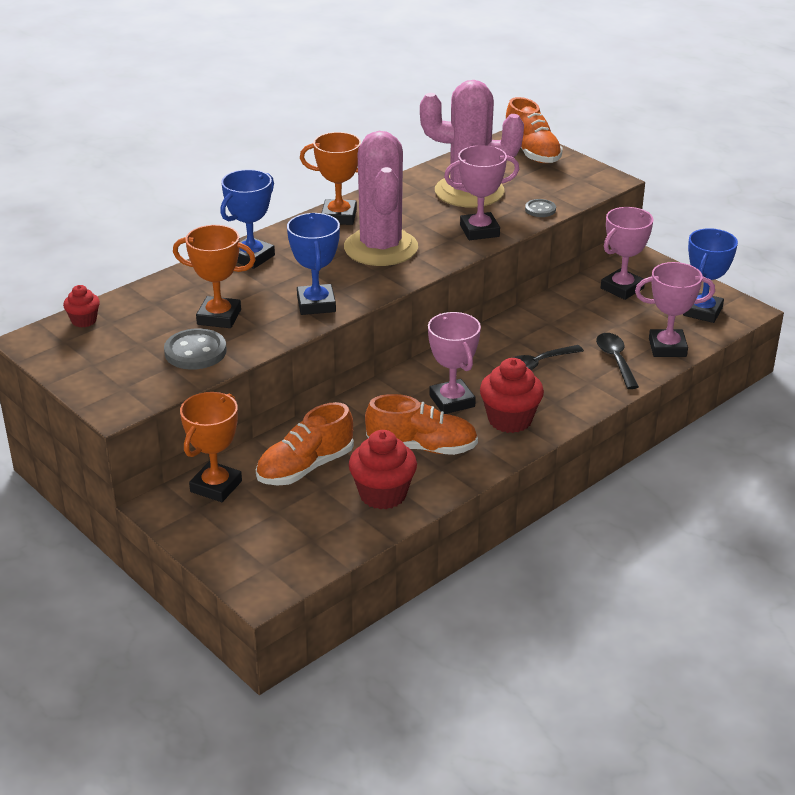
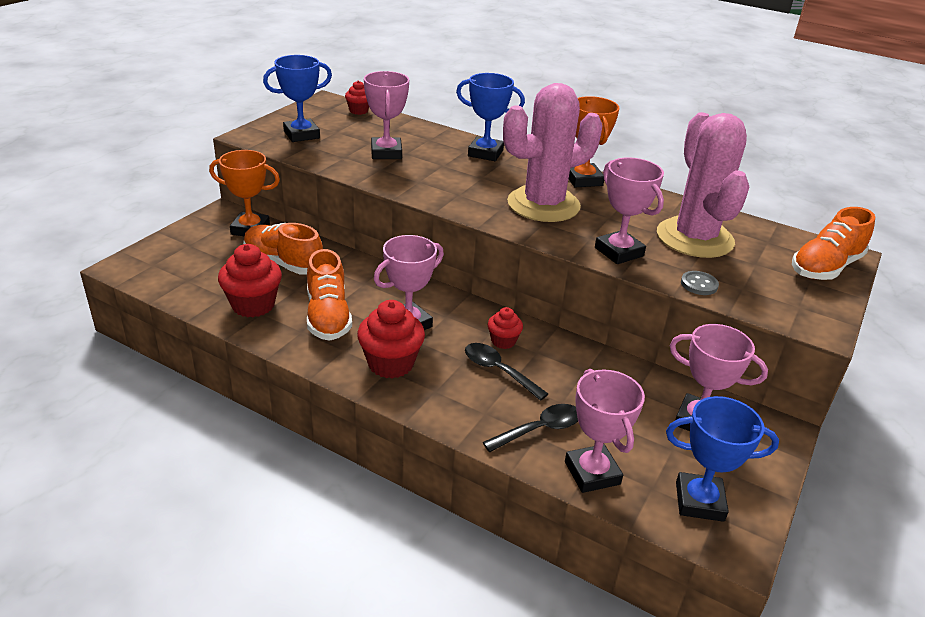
camera: 70 degrees right, 0 degrees up
grey button [164,328,227,370] -> none
orange trophy [173,225,256,328] -> pink trophy [364,71,409,159]
blue trophy [287,213,340,315] -> blue trophy moved to [263,55,332,142]
none -> red cupcake [488,307,523,349]

